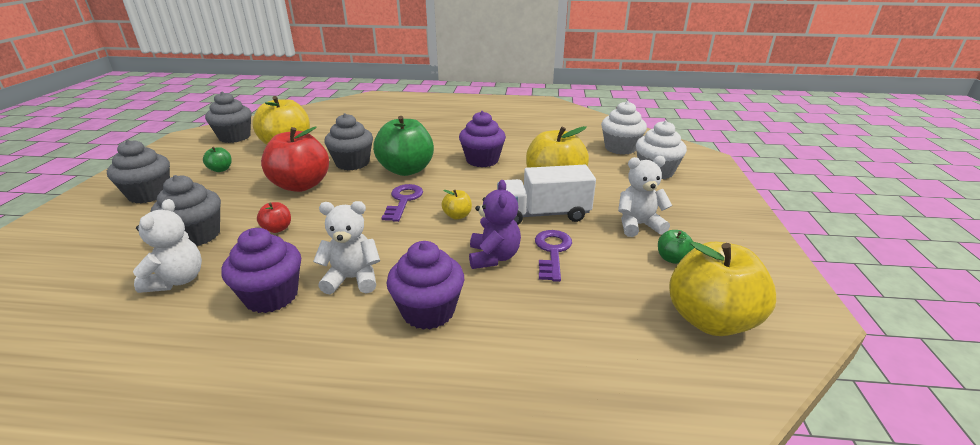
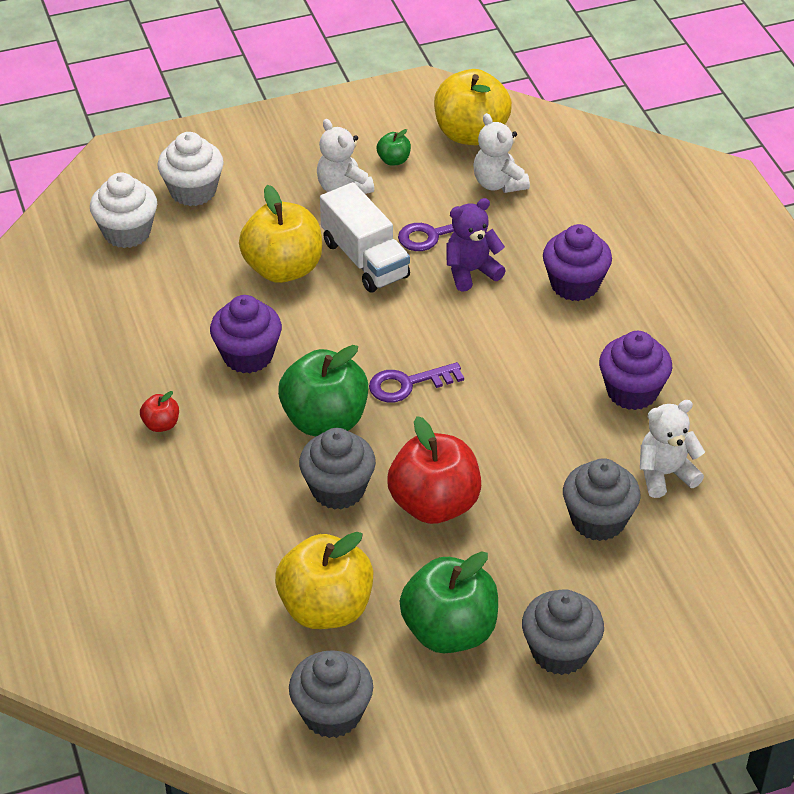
camera: 115 degrees left, 15 degrees up
green apple [203,147,232,172] -> green apple [400,551,498,653], size x2.27
red apple [257,202,291,233] -> red apple moved to [140,391,179,432]
white teddy bear [313,201,380,294] -> white teddy bear moved to [473,113,530,193]
yellow apple [441,190,472,219] -> none

